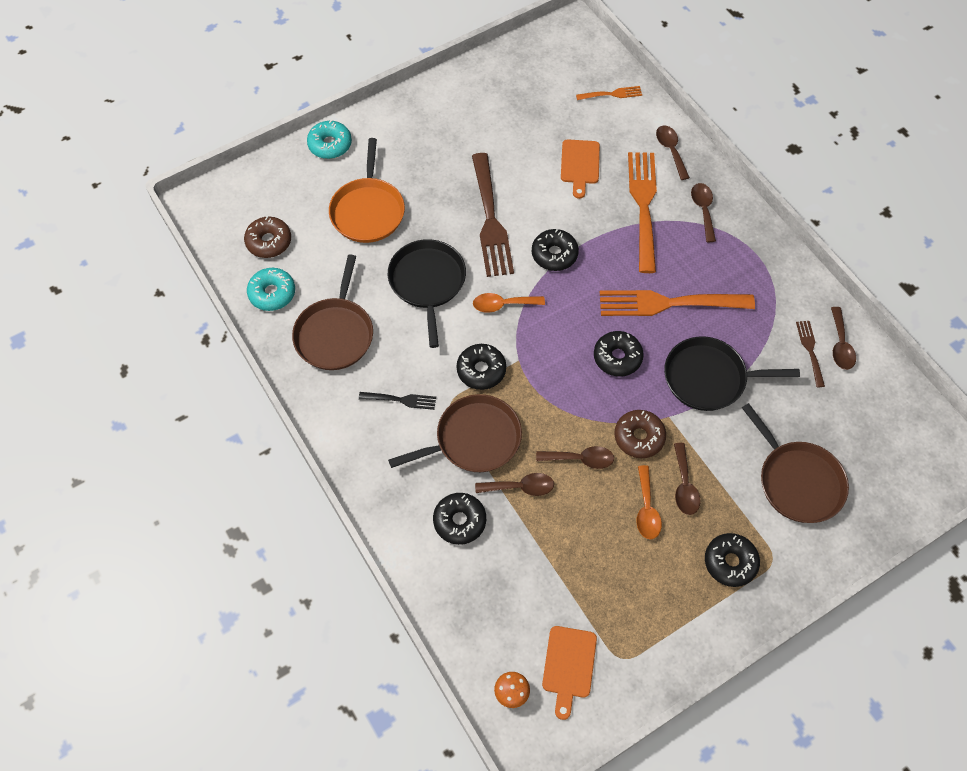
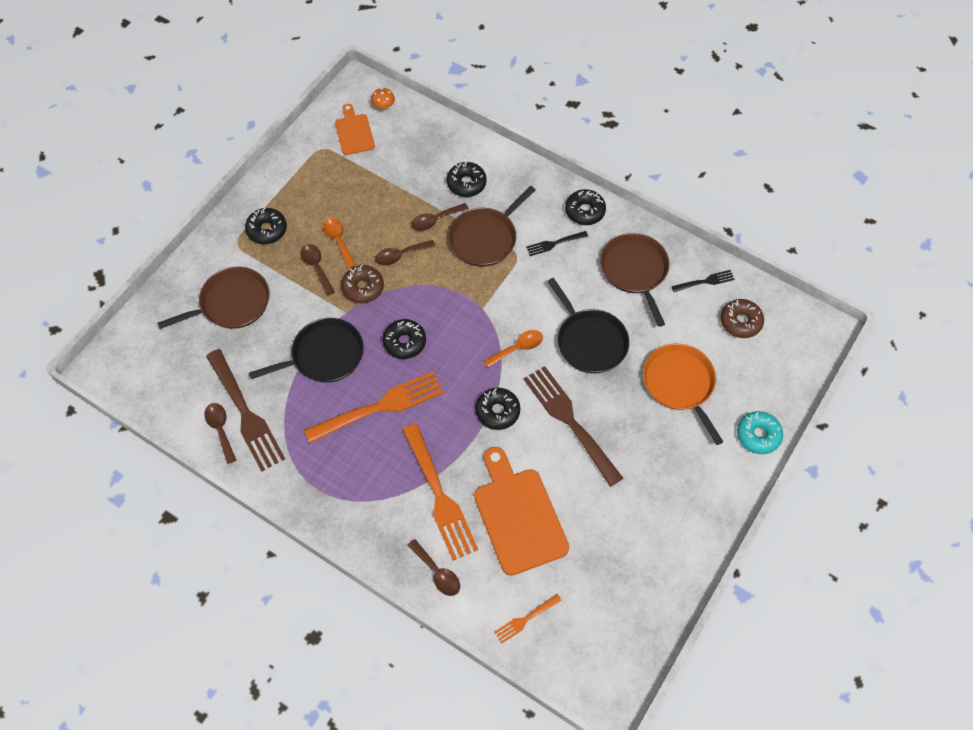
camera: 155 degrees right, 0 degrees up
turquoise donut [247,268,295,311] -> black fork [671,270,735,292]
black donut [457,344,506,390] -> black donut moved to [565,189,606,225]
orange cutting board [561,139,600,199] -> orange cutting board [474,447,569,576], size x1.78
brown spoon [691,183,716,242] -> none
brown pan [742,403,849,523] -> brown pan turned 120 degrees clockwise [158,267,270,329]
brown fork [796,321,825,387] -> brown fork [206,349,285,472], size x2.09

